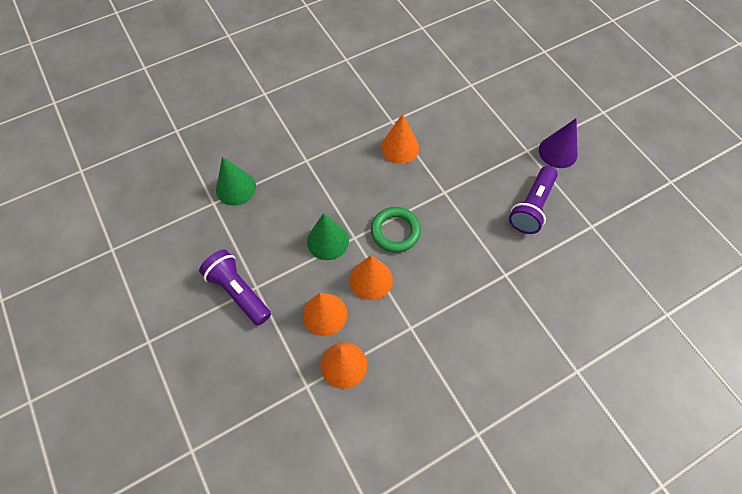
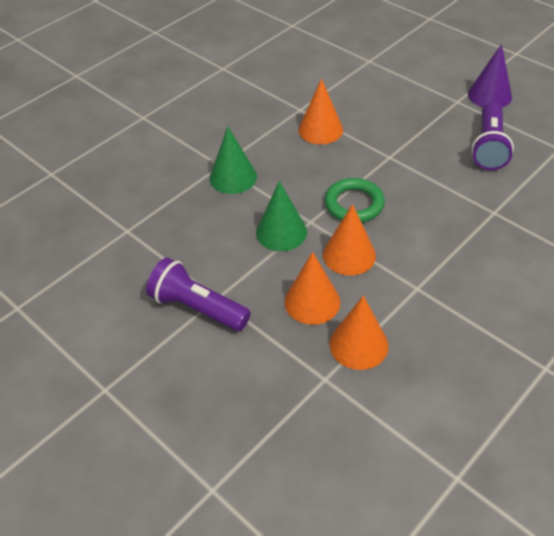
camera: 15 degrees left, 15 degrees down
green cone [216,156,256,206] -> green cone moved to [210,126,257,194]

